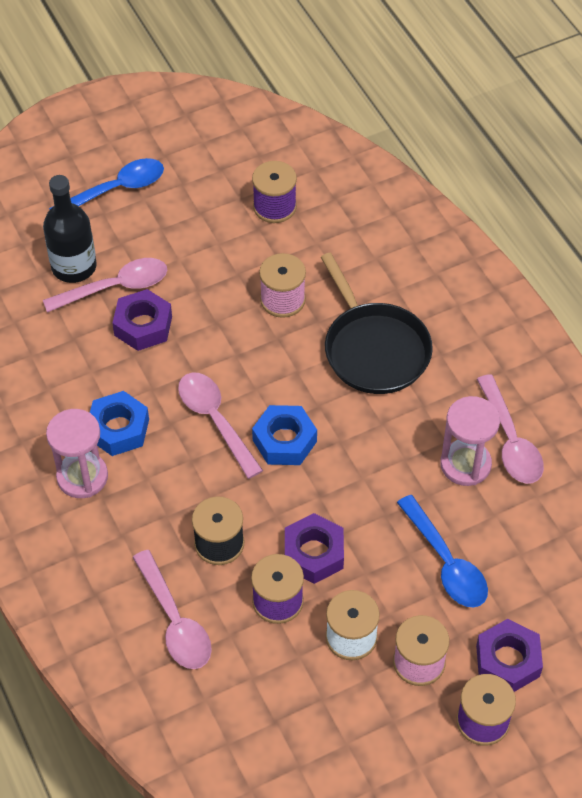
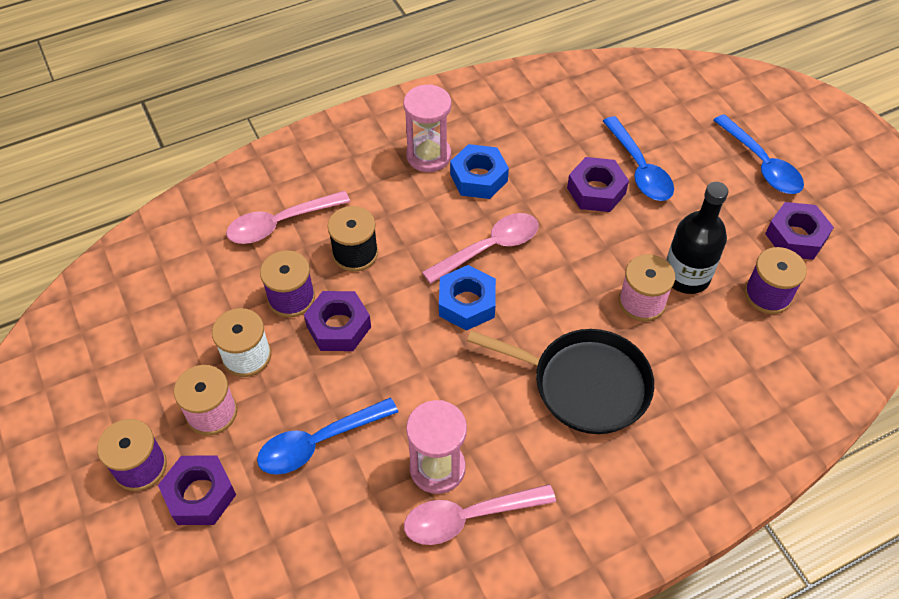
camera: 90 degrees right, 0 degrees up
black bottle [43,175,97,283] -> black bottle moved to [666,182,728,294]
pink spoon [43,258,167,313] -> blue spoon [603,116,674,201]
black pan [321,253,433,394] -> black pan turned 135 degrees counterclockwise [467,329,654,434]
none -> purple nut [765,202,834,260]

